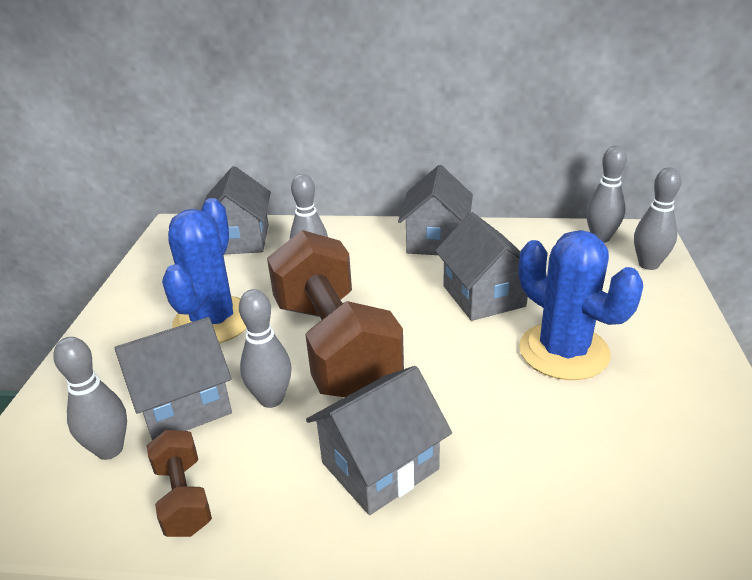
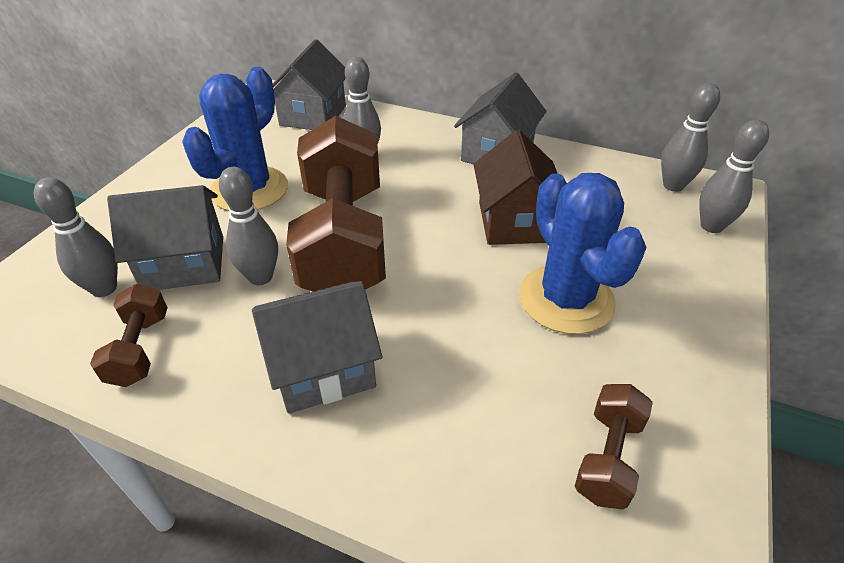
camera: 15 degrees right, 10 degrees up
grey house [435,212,528,321] -> brown house [473,130,558,245]
none -> brown dumbbell [575,384,653,510]

